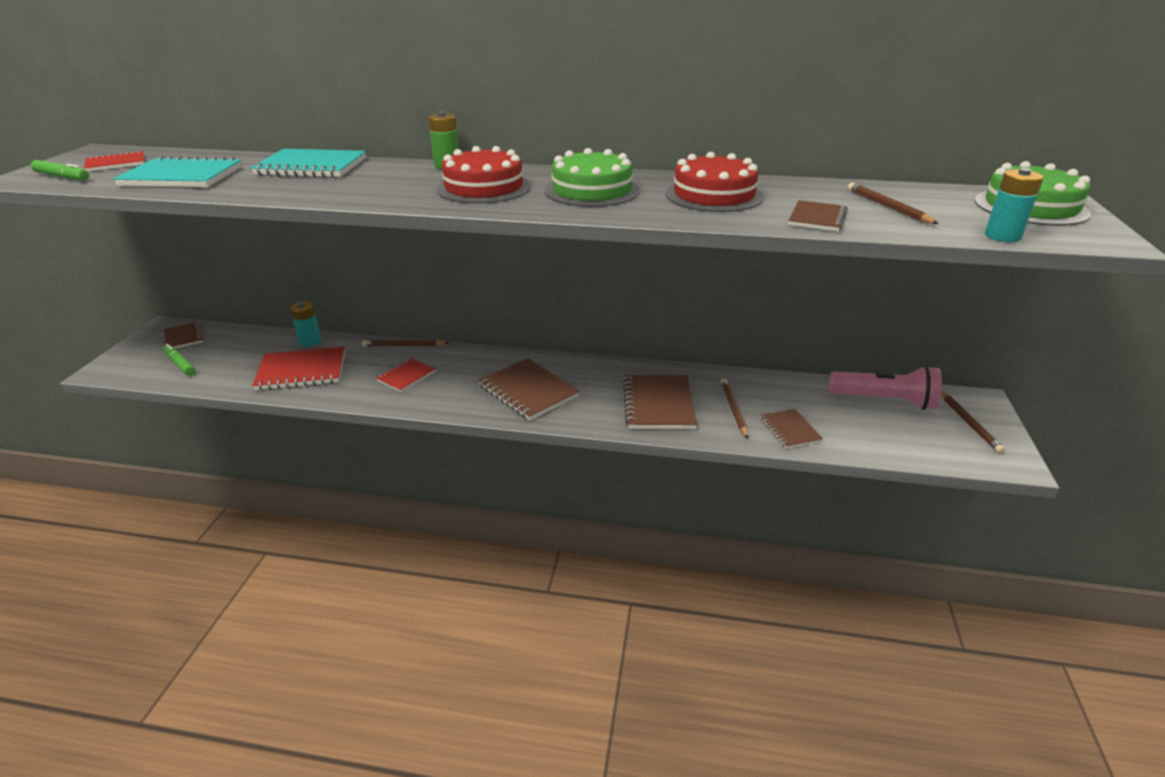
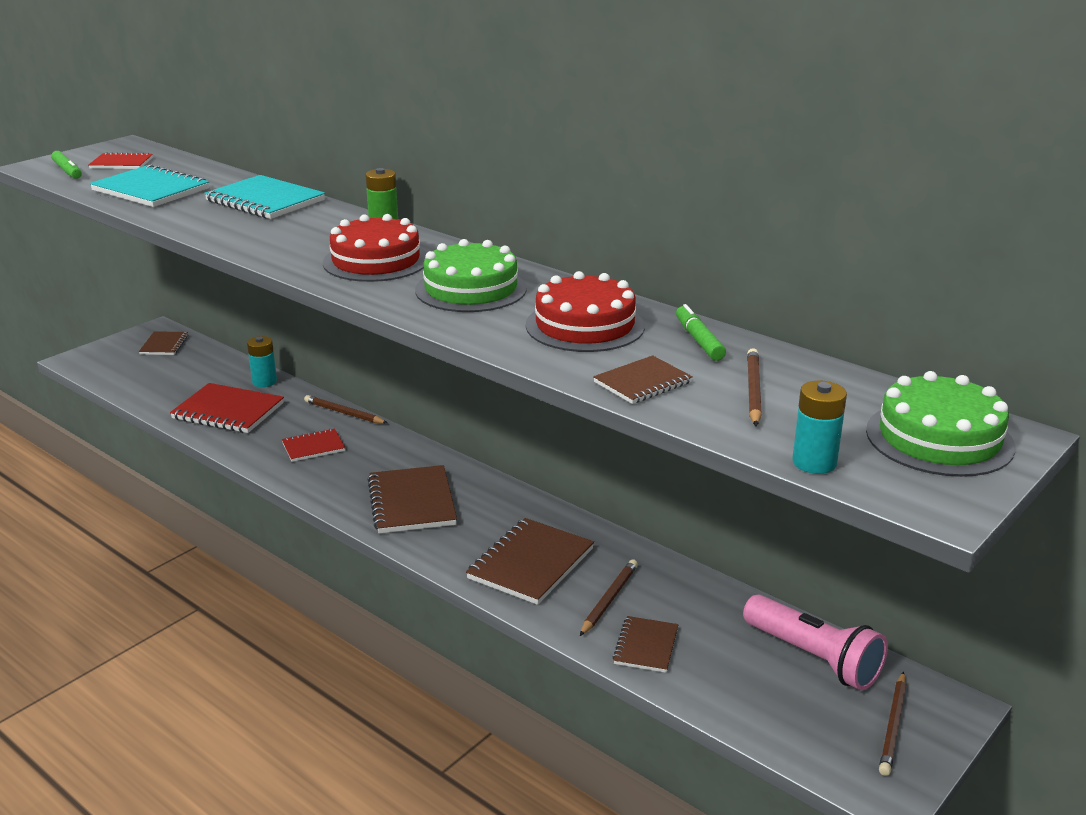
camera: 30 degrees right, 5 degrees down
green marker [163,344,195,376] -> green marker moved to [676,304,726,361]

